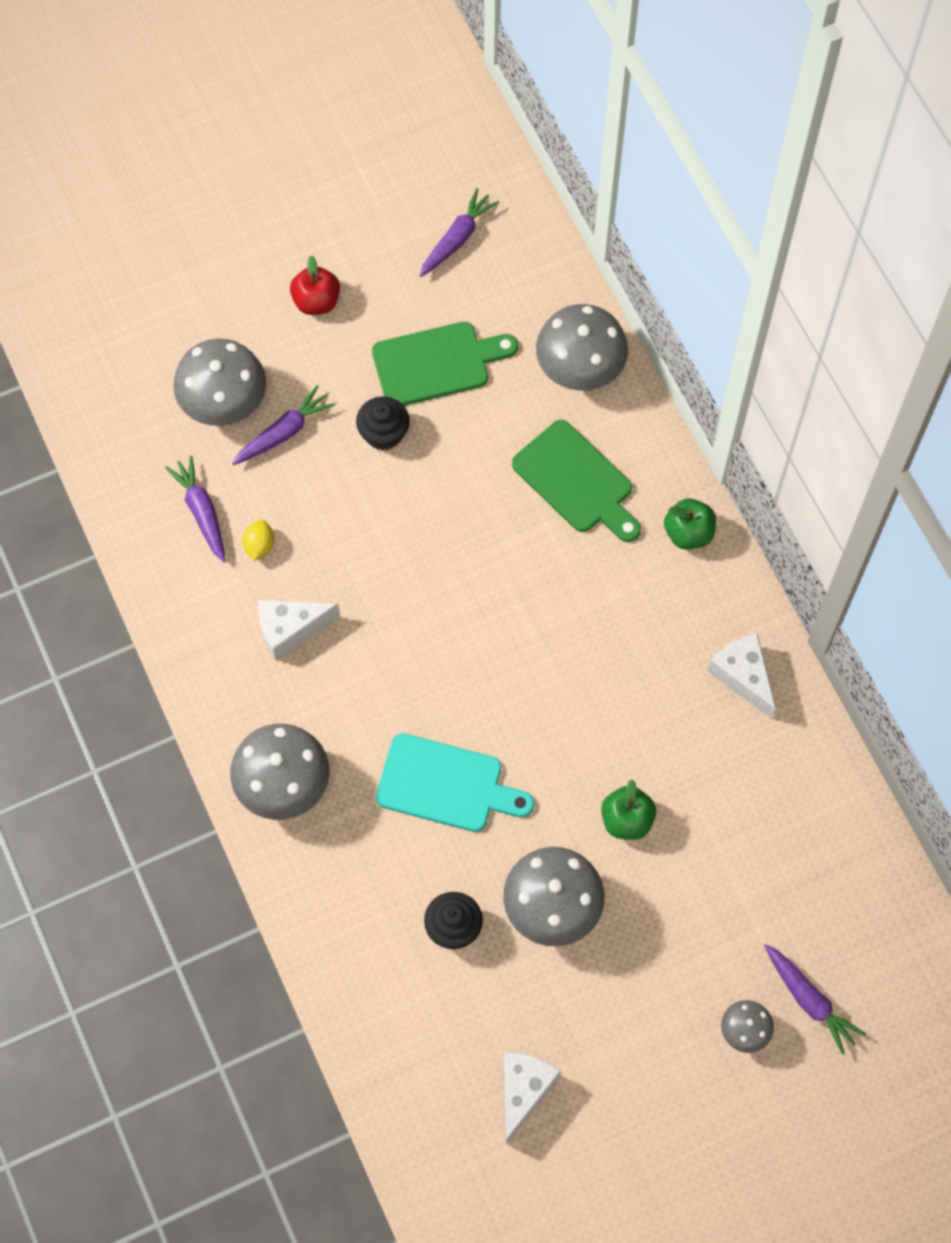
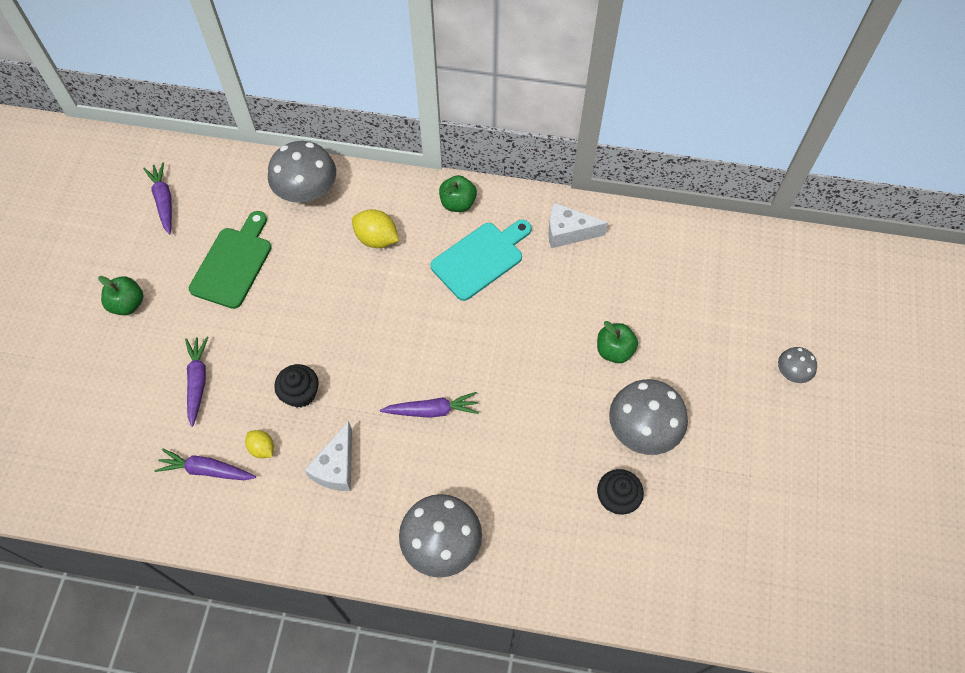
camera: 55 degrees left, 5 degrees down
grey mushroom [173,339,266,426] -> none
red apple [290,256,340,315] -> green apple [98,276,143,315]
black cupcake [356,396,410,450] -> black cupcake moved to [274,364,319,407]
turquoise cutting board [376,733,534,832] -> turquoise cutting board moved to [430,220,532,301]
white cheese [504,1052,561,1144] -> none
green cutting board [512,420,641,542] -> yellow lemon [352,209,399,248]
purple carrot [764,944,866,1055] -> purple carrot moved to [380,392,479,418]

